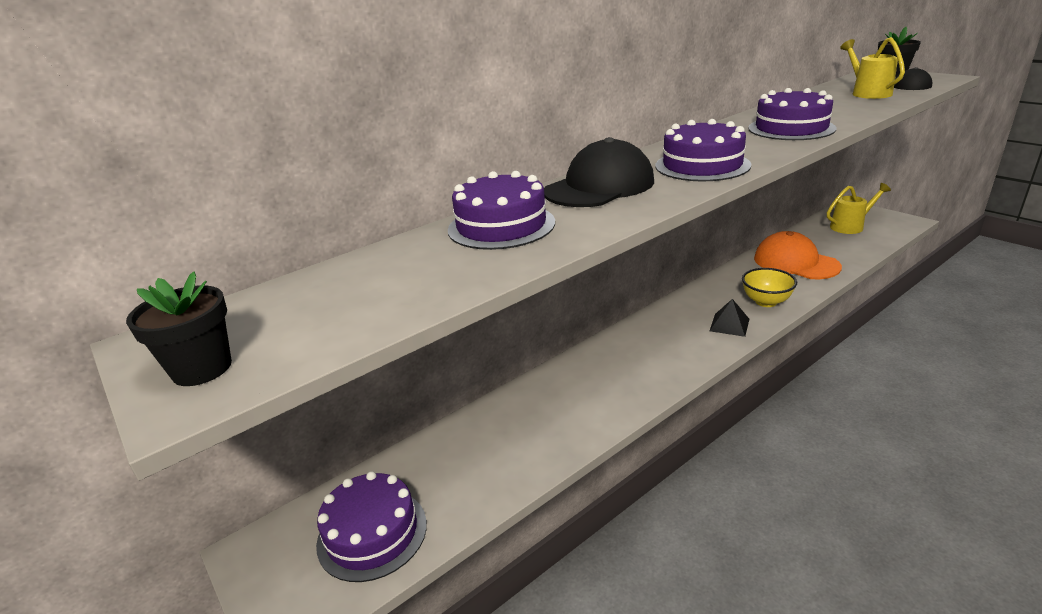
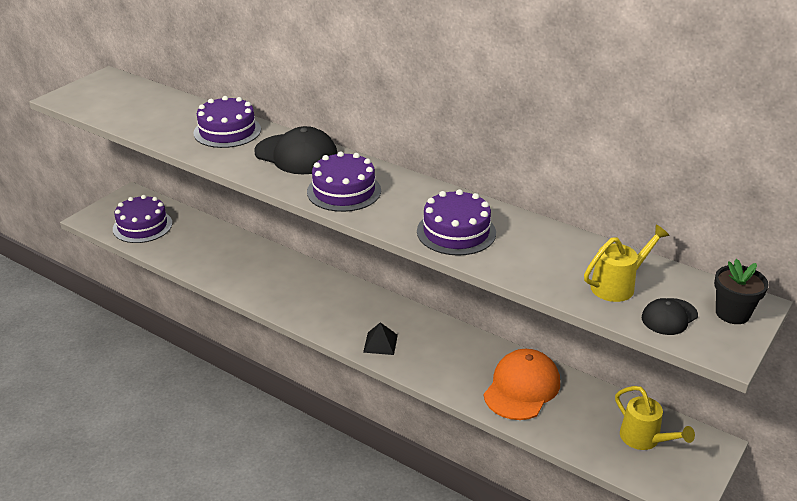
camera: 70 degrees right, 5 degrees up
black flower pot [126,272,232,386] -> none
yellow bowl [742,268,797,307] -> none

